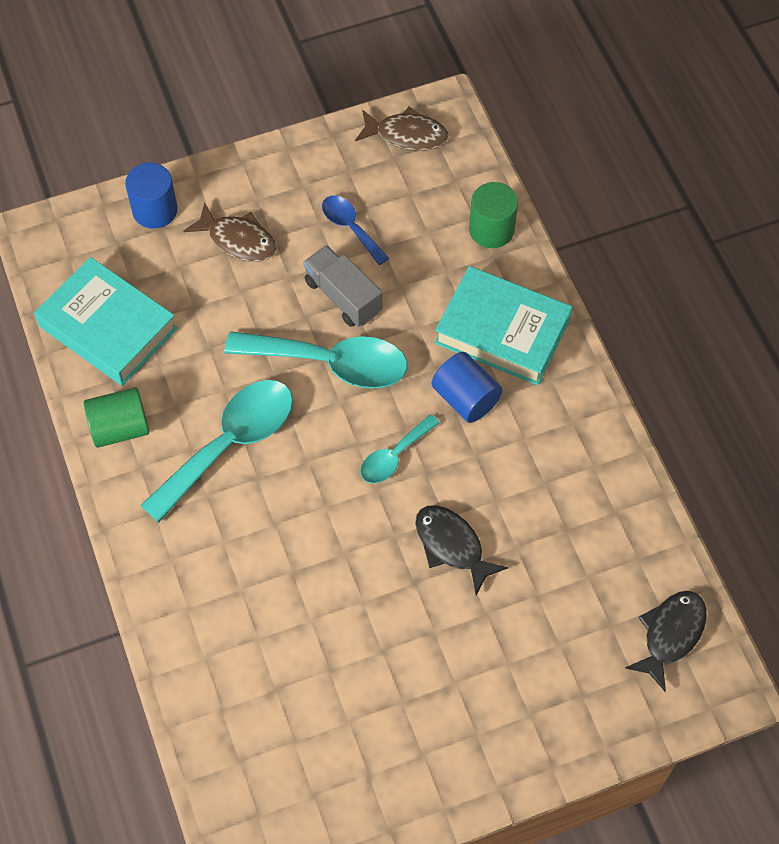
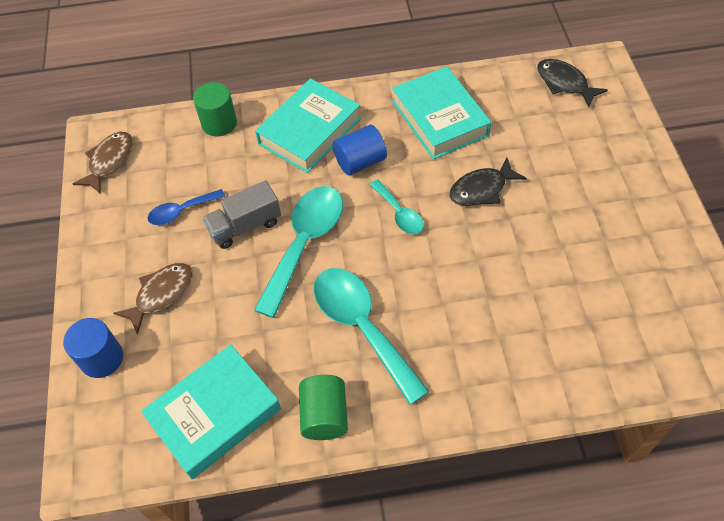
camera: 75 degrees left, 5 degrees down
none -> turquoise book [392,66,491,159]

